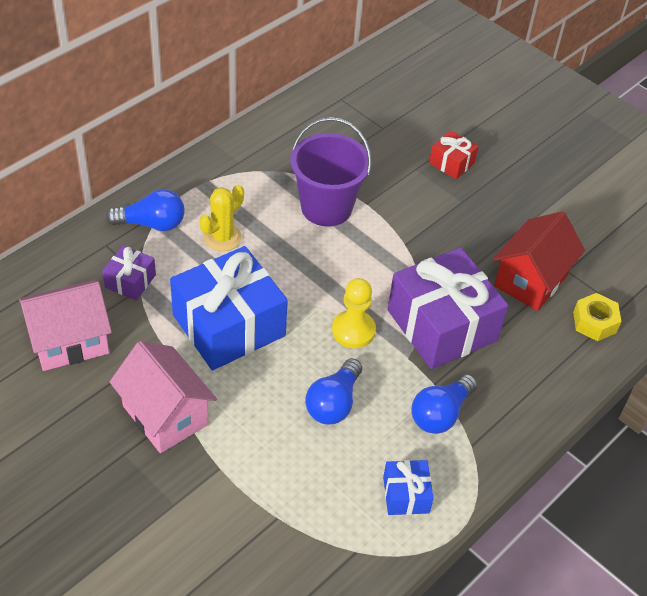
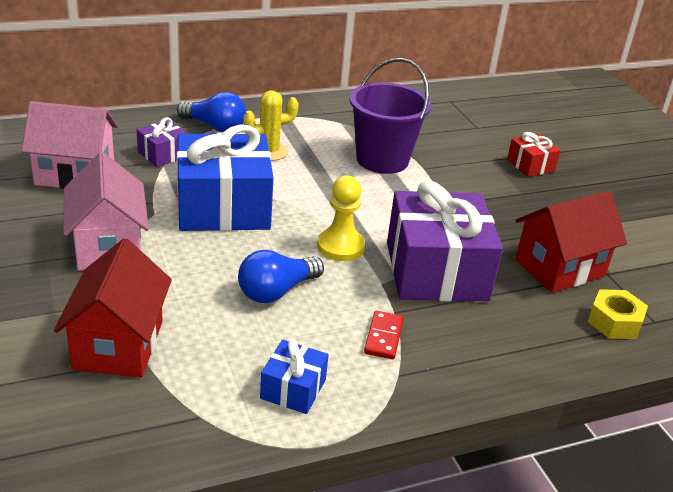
camera: 25 degrees right, 15 degrees down
blue light bulb [412,374,477,434] -> red domino [364,311,404,359]
none -> red house [54,238,172,378]

